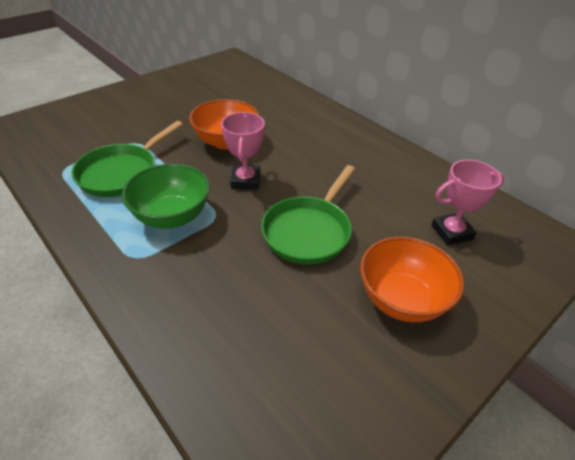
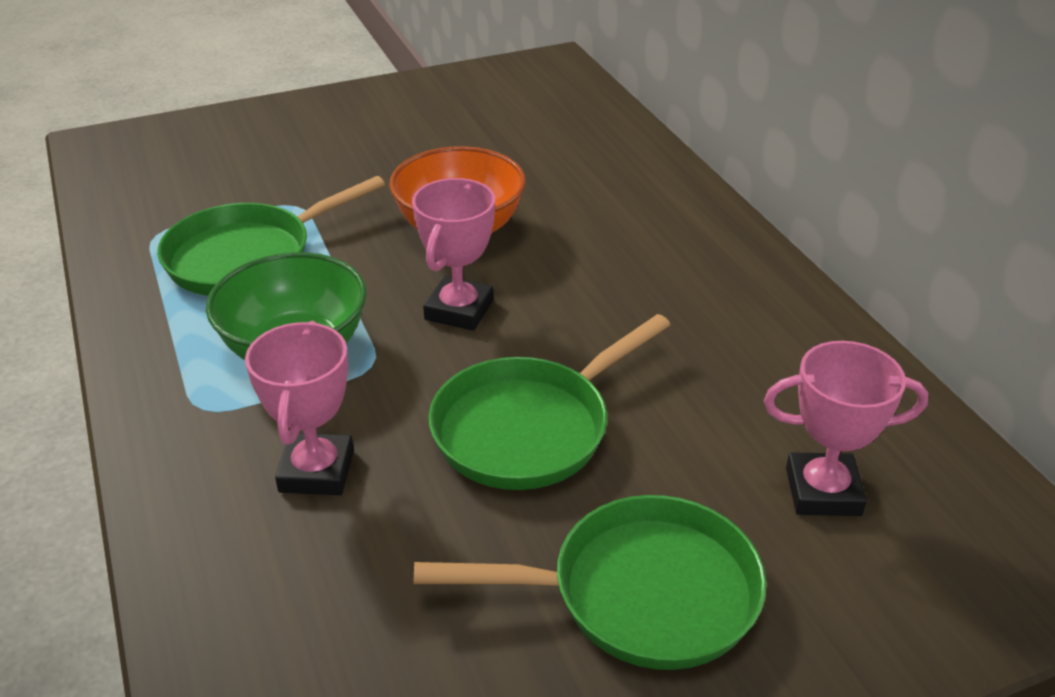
camera: 20 degrees right, 5 degrees down
orange bowl [360,237,464,322] -> green pan [414,495,767,670]
none -> pink trophy [245,321,354,495]

